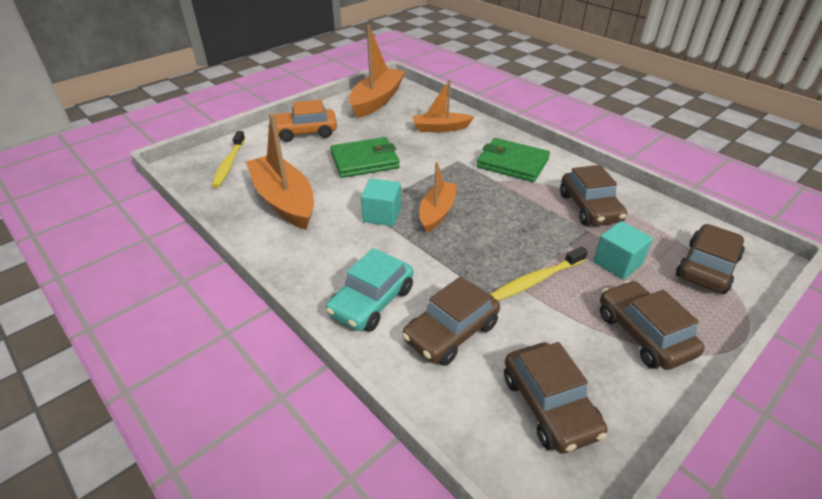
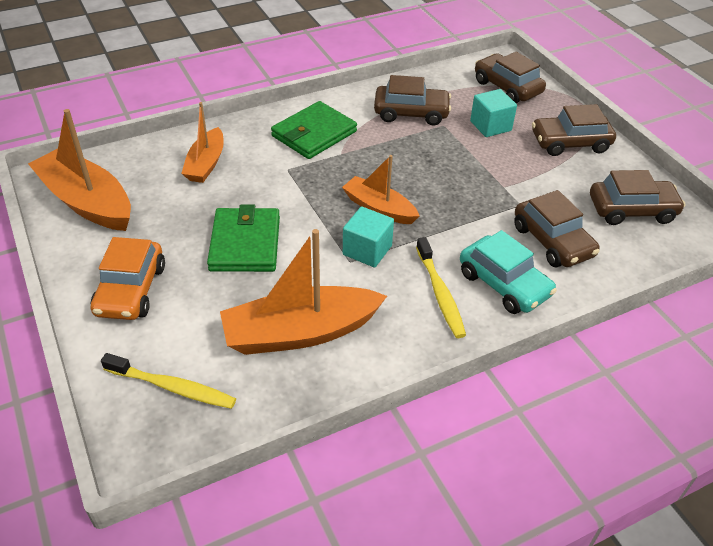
camera: 75 degrees left, 5 degrees up
yellow toothbrush [490,246,588,301] -> yellow toothbrush moved to [416,237,466,338]

